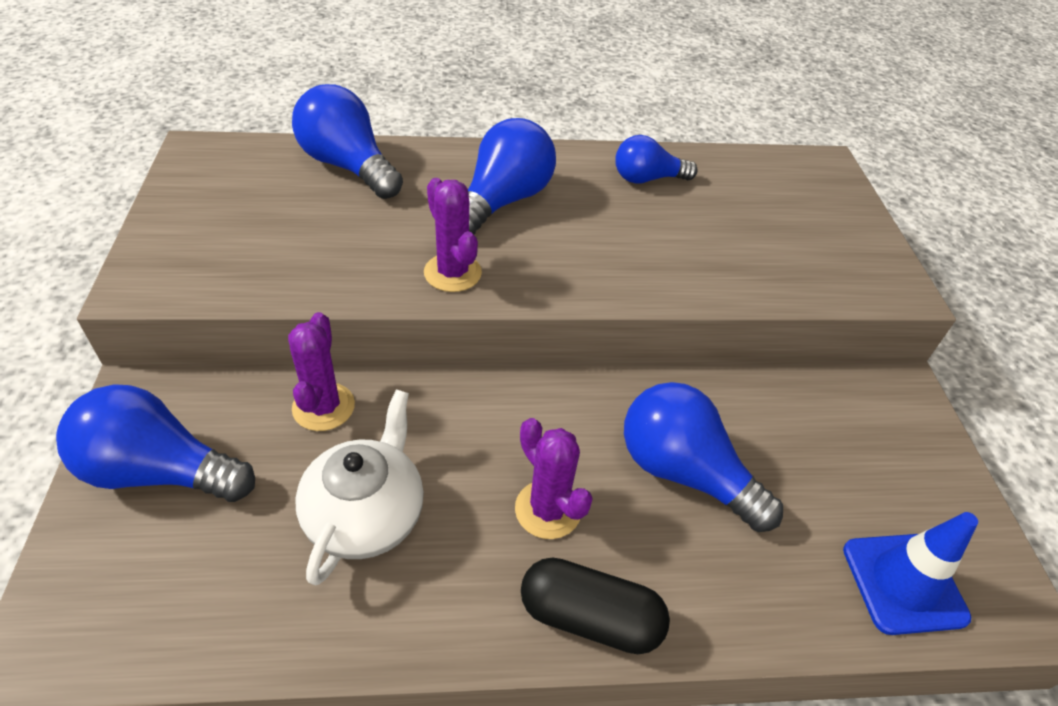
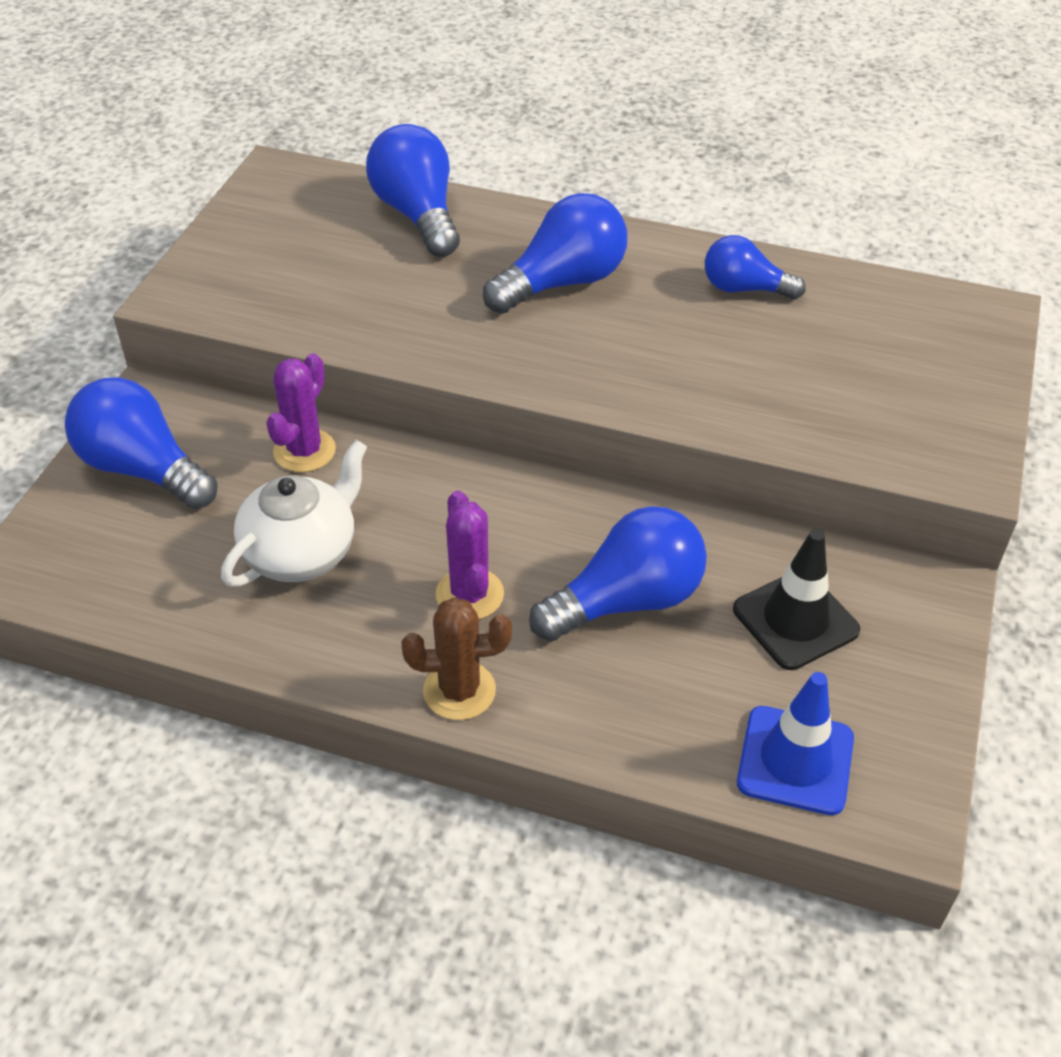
camera: 25 degrees right, 0 degrees up
purple cactus [424,178,482,292] -> none
black capsule [521,557,670,654] -> brown cactus [402,597,512,720]
blue light bulb [624,382,783,532] -> blue light bulb turned 90 degrees clockwise [529,506,707,641]
none -> black traffic cone [733,529,860,670]

